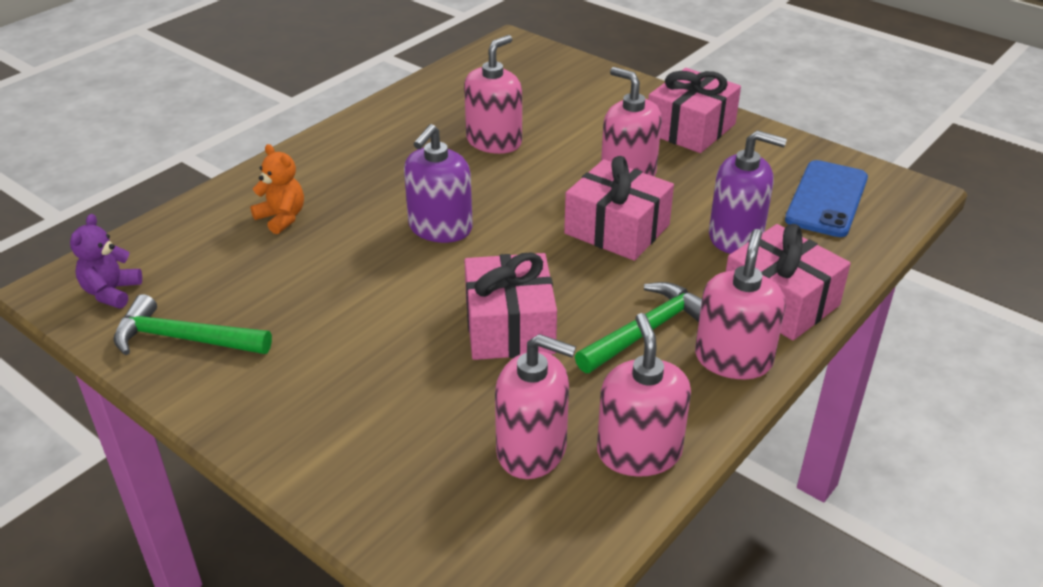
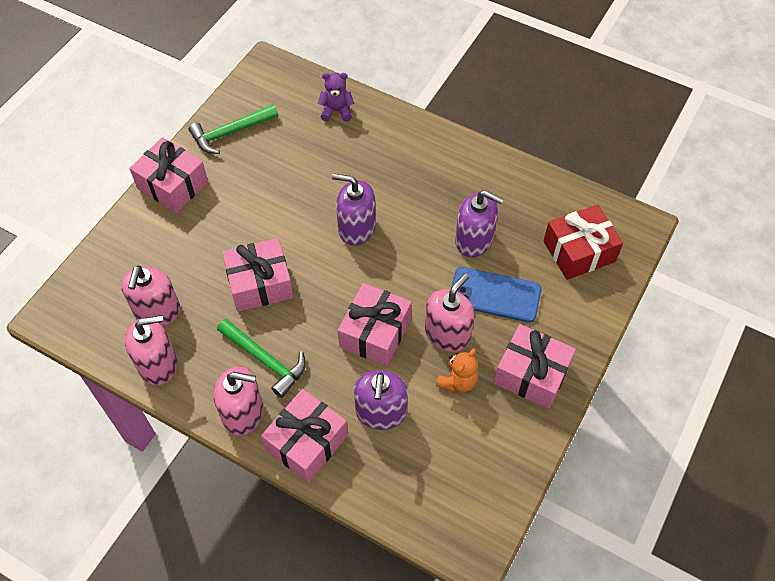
camera: 80 degrees right, 20 degrees up
purple teddy bear [70,214,142,308] -> purple teddy bear moved to [318,73,354,121]
green hammer [114,294,272,355] -> green hammer turned 120 degrees counterclockwise [189,105,278,154]
orange teddy bear [250,144,304,234] -> orange teddy bear moved to [436,349,478,392]
pink soap dispenser [464,35,522,154] -> purple soap dispenser [455,190,503,257]
blue phone [785,160,868,237] -> blue phone moved to [451,267,542,322]
none -> pink gift [129,137,208,213]
none -> red gift [543,204,623,280]

